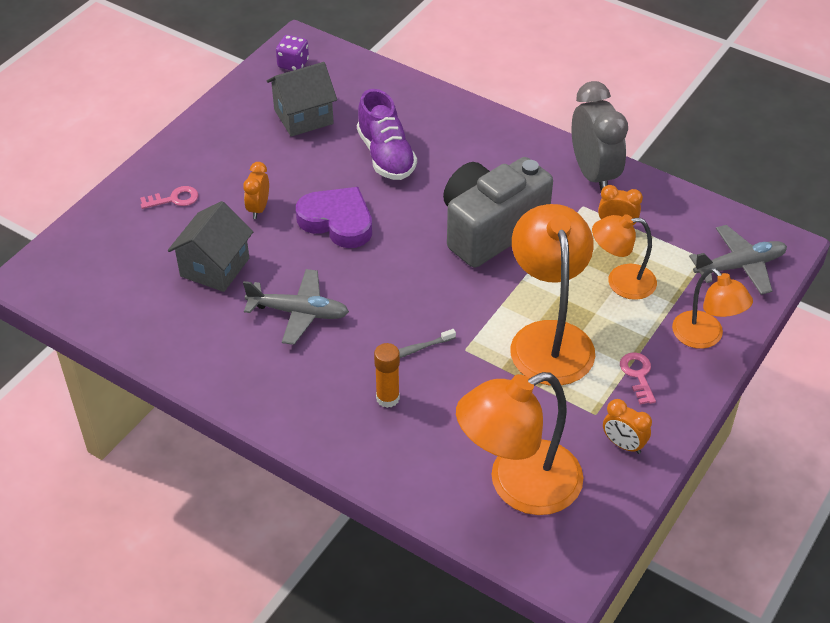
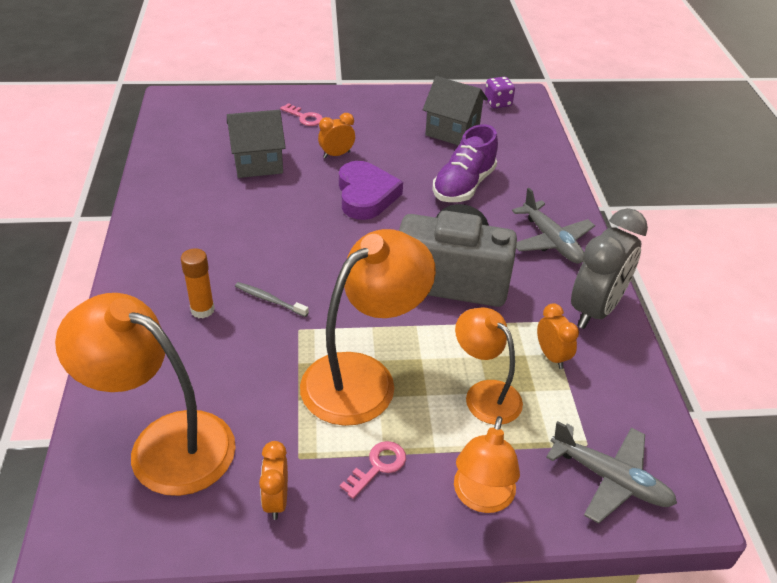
camera: 50 degrees right, 5 degrees down
grey plane [243,269,349,345] -> grey plane moved to [512,188,595,264]

